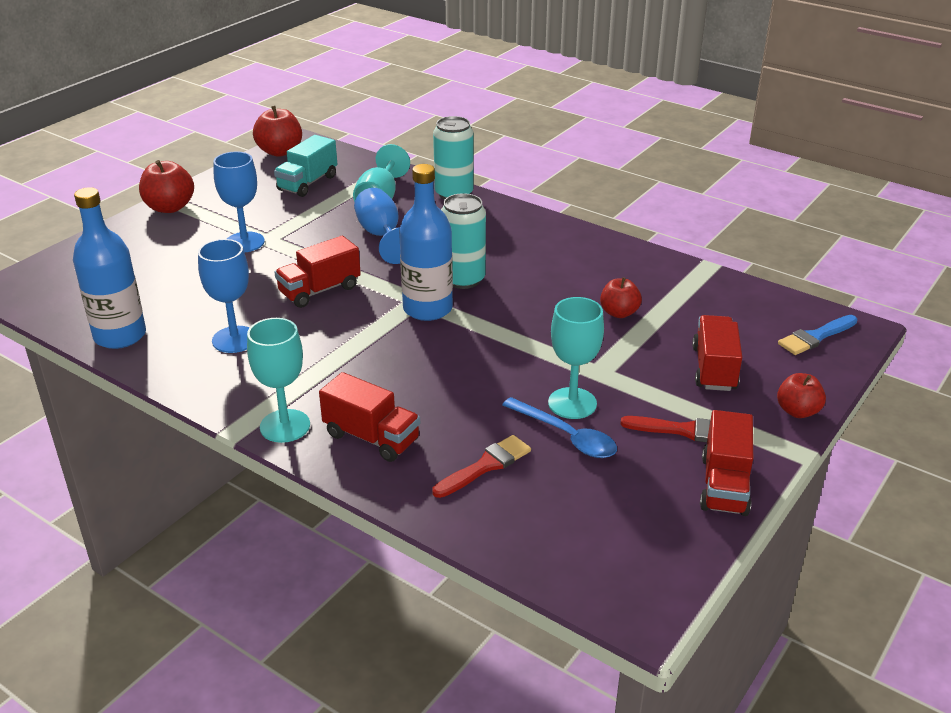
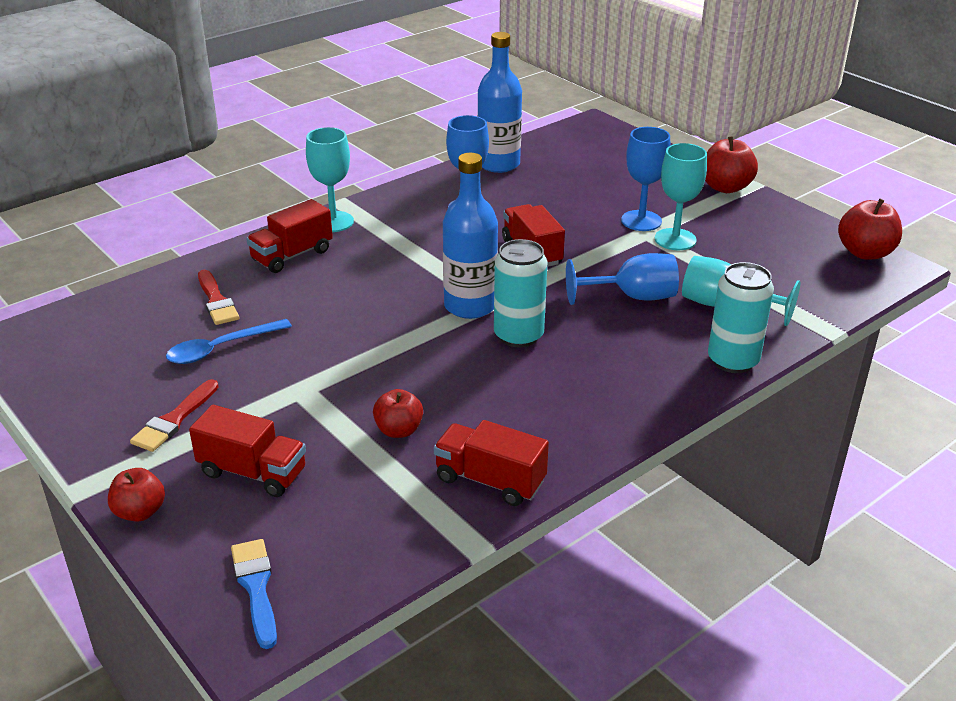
camera: 105 degrees right, 0 degrees up
turquoise truck [274,135,337,197] -> none
turquoise goblet [548,297,604,419] -> turquoise goblet moved to [655,143,707,250]
red truck [700,410,753,516] -> red truck moved to [434,420,549,506]

